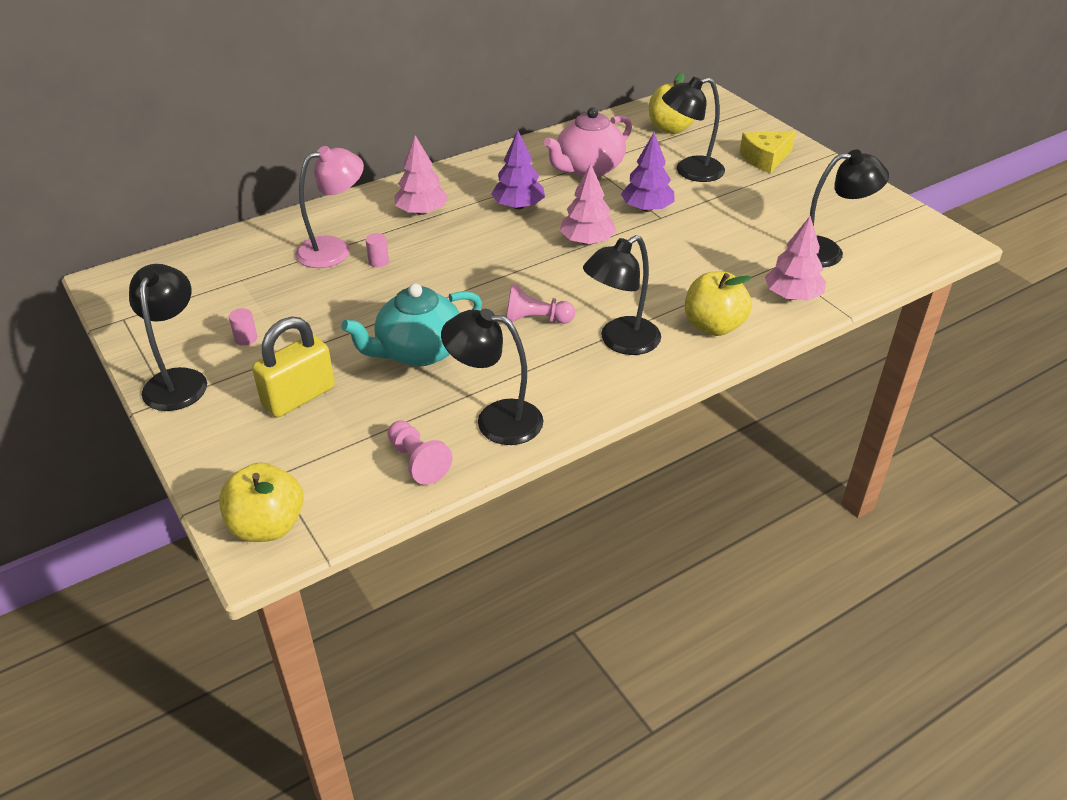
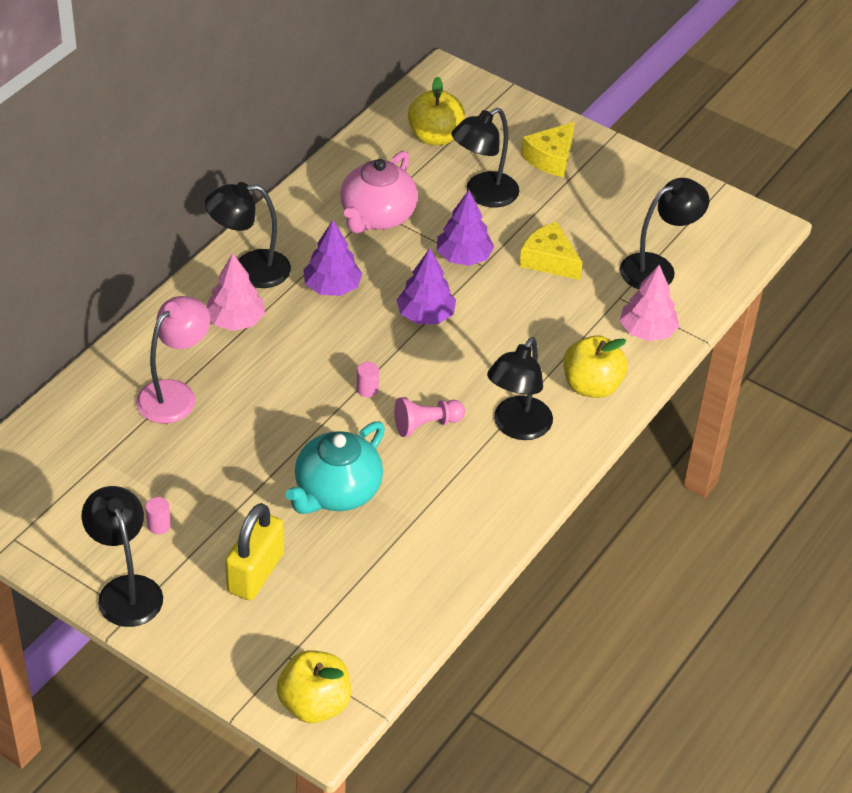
camera: 25 degrees left, 5 degrees up
pink cylinder [366,233,389,267] -> pink cylinder moved to [357,362,379,397]
pink pawn [387,420,453,485] -> none
black lamp [441,309,543,445] -> black lamp moved to [205,182,291,288]
pink tree [560,163,617,245] -> purple tree [397,248,456,324]
none -> yellow cheese [519,222,583,280]

